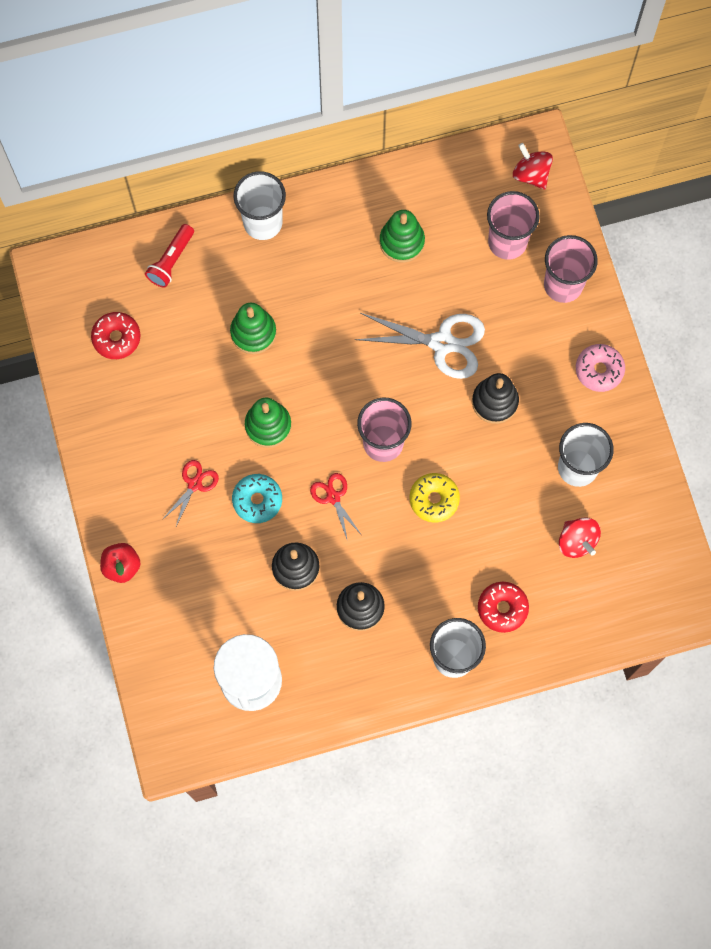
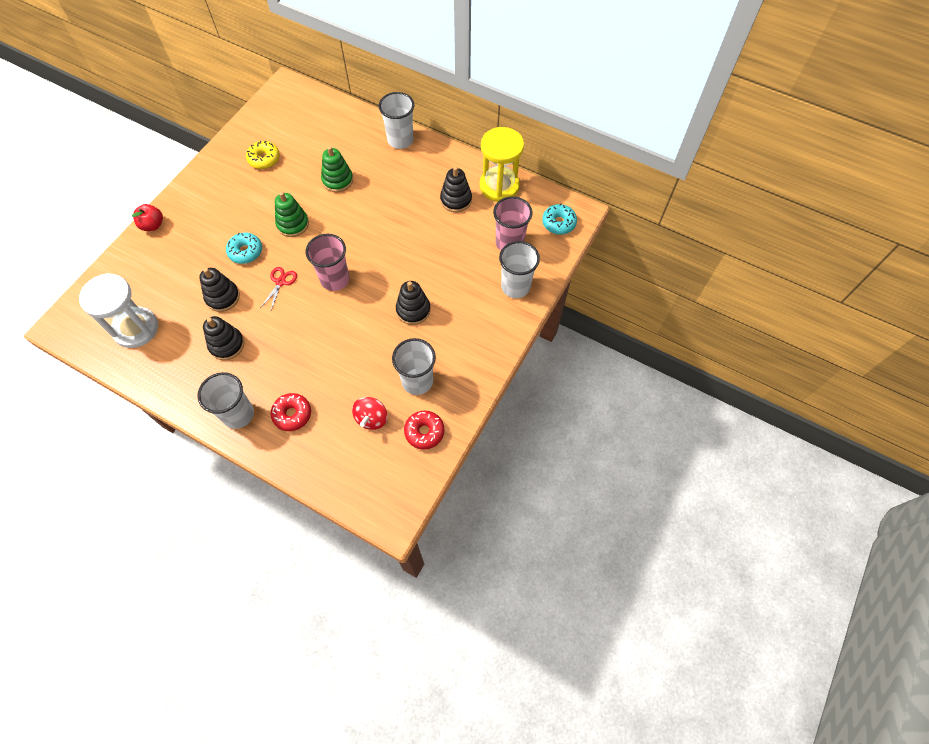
camera: 45 degrees right, 10 degrees down
red donut [91,312,140,359] -> red donut moved to [404,411,444,450]
red flashlight [145,224,194,288] -> none
red scissors [162,460,219,528] -> none
white scissors [354,313,485,379] -> none
green stacking toy [380,210,425,263] -> black stacking toy [440,167,472,212]
yellow donut [409,473,460,523] -> yellow donut moved to [246,141,280,169]
red spinning top [513,143,553,190] -> turquoise donut [542,204,577,235]
pink cup [544,235,598,303] -> white cup [499,241,540,298]
pink donut [576,344,625,392] -> none
none -> yellow hourglass [479,127,524,202]

